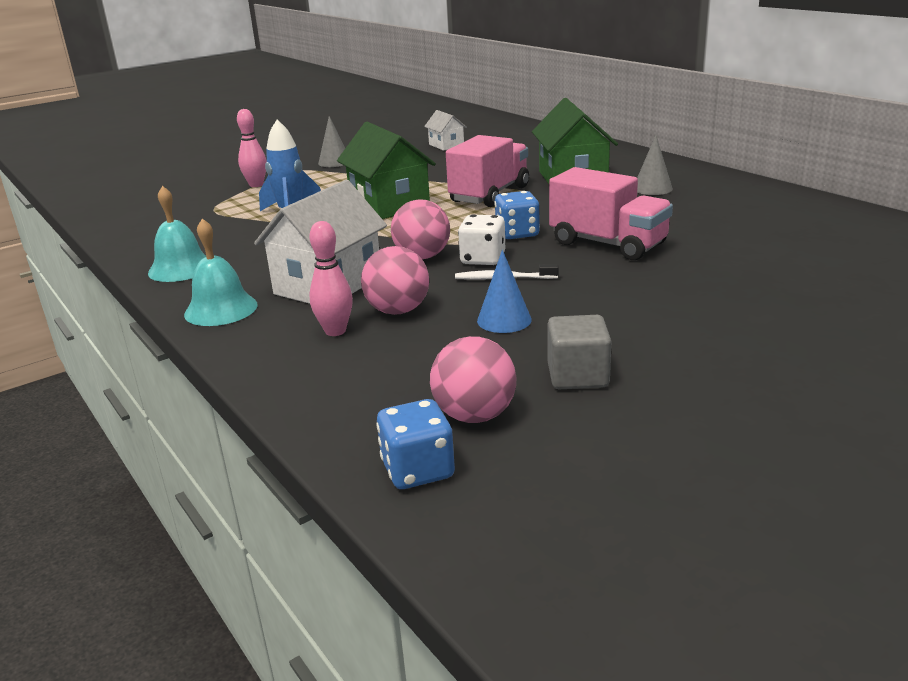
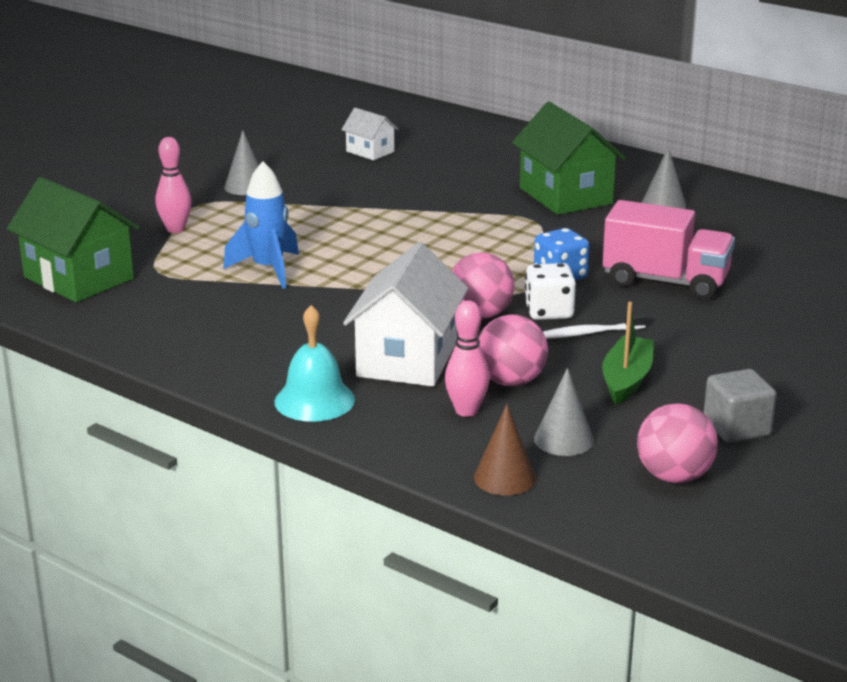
camera: 20 degrees left, 0 degrees up
turquoise bell [148,186,206,282] -> none
green house [337,122,436,219] -> green house moved to [6,177,140,302]
blue dice [376,399,455,489] -> none
pink truck [446,135,529,207] -> none
blue cone [477,250,532,333] -> green boat [602,302,654,405]
none -> brown cone [474,404,536,495]
none -> grey cone [534,368,594,456]

